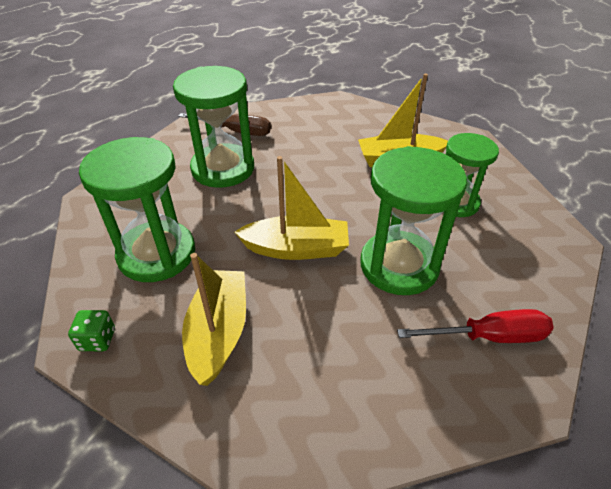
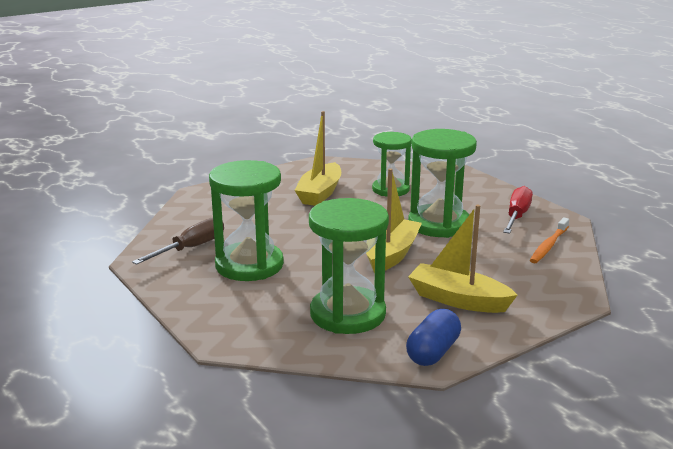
camera: 65 degrees left, 20 degrees down
green dice [68,310,115,351] -> blue capsule [406,309,461,366]
none -> orange toothbrush [530,217,569,263]

